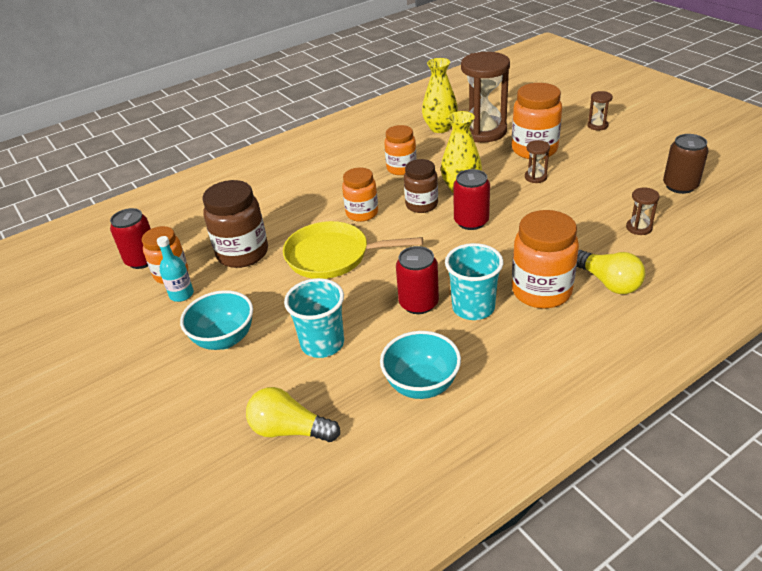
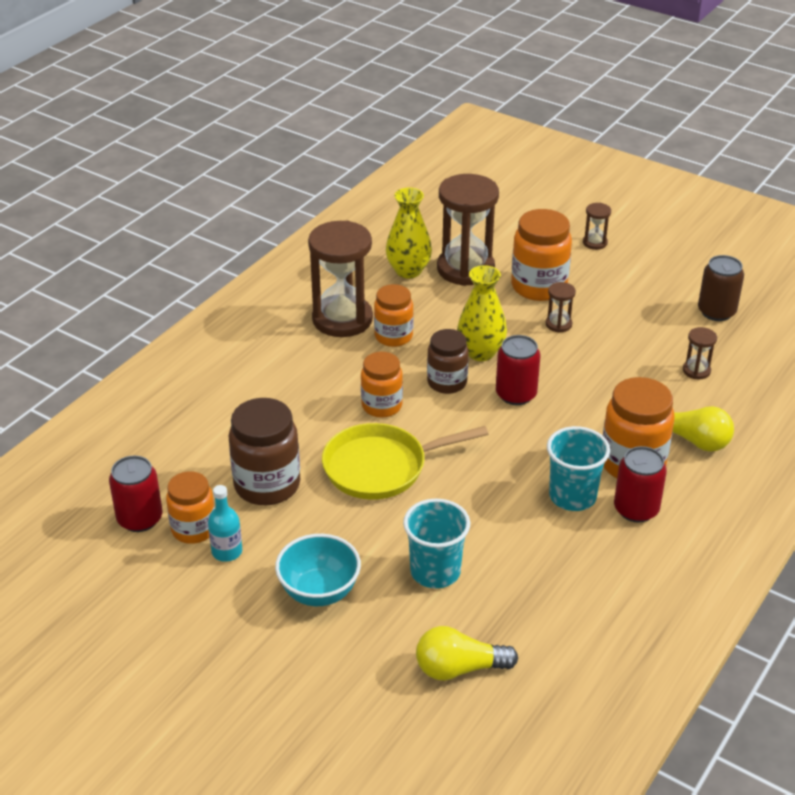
camera: 25 degrees left, 0 degrees up
turquoise bowl [380,331,461,399] -> none
red can [396,246,439,314] -> red can moved to [614,446,667,523]
none -> brown hourglass [308,220,373,337]

